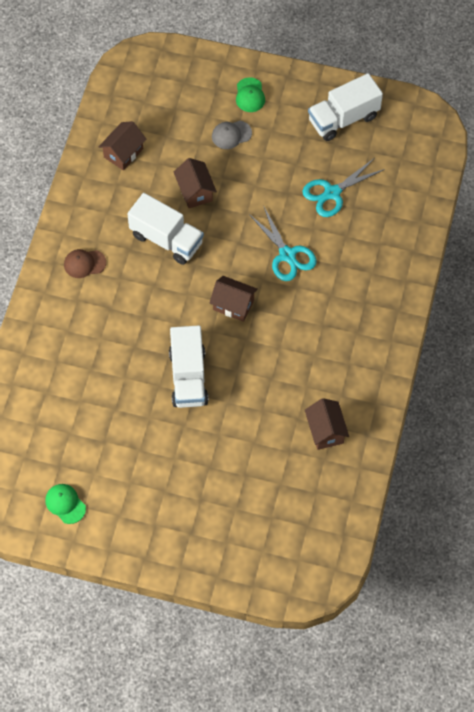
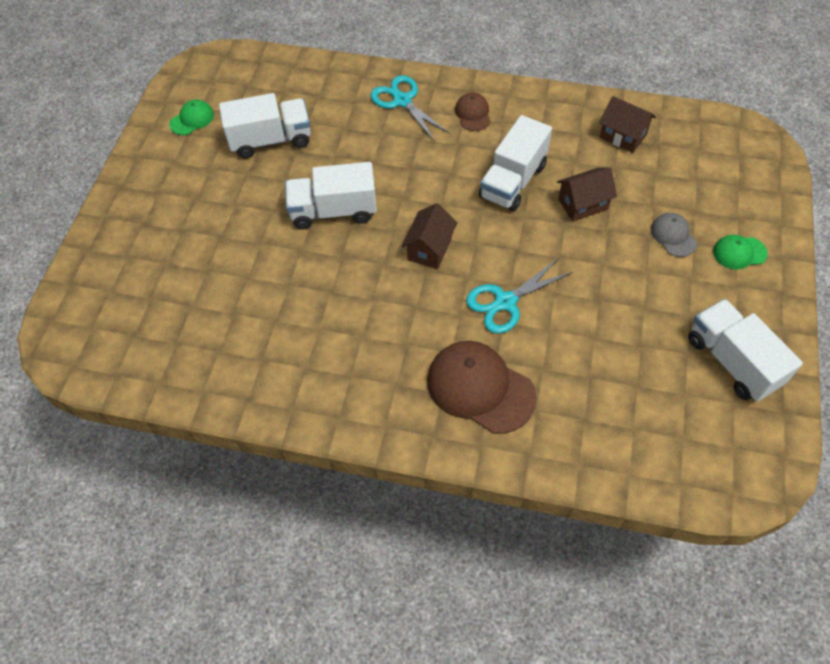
camera: 90 degrees right, 5 degrees down
turquoise scissors [302,159,385,217] -> turquoise scissors moved to [370,75,450,142]
brown house [305,398,349,450] -> none
none -> white truck [219,93,311,159]
none -> brown cap [427,341,537,434]

